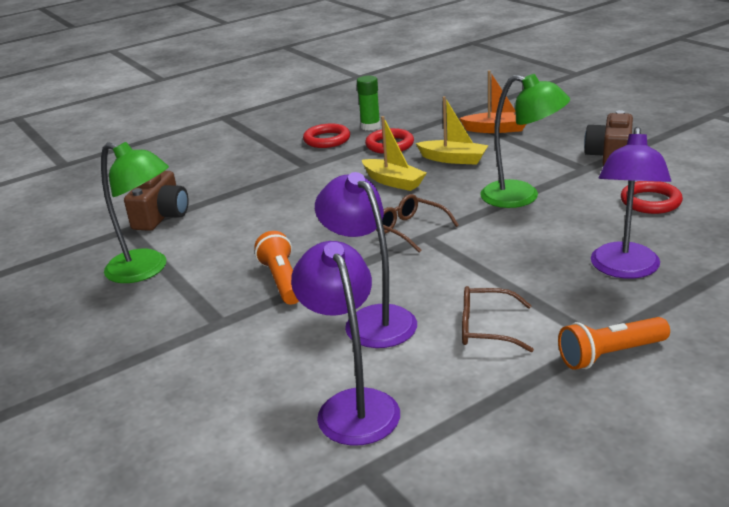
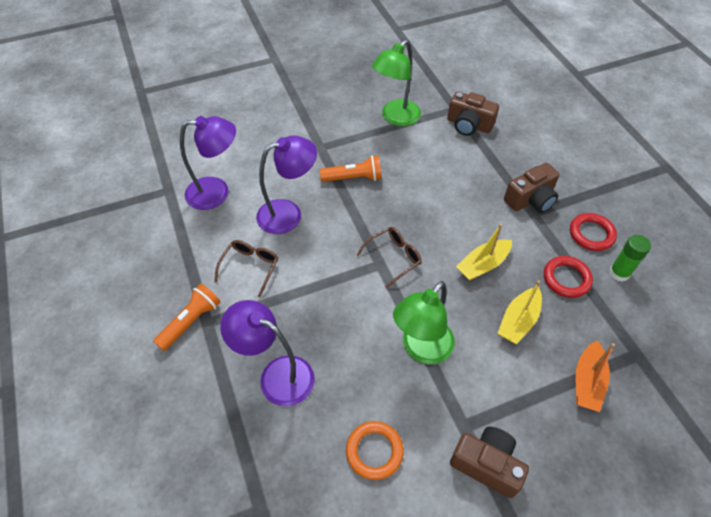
camera: 100 degrees right, 25 degrees up
orange flashlight [558,317,670,370] -> orange flashlight turned 45 degrees clockwise [153,284,221,351]
red ring [621,181,683,214] -> orange ring [346,421,404,480]
none -> brown camera [504,163,559,213]

